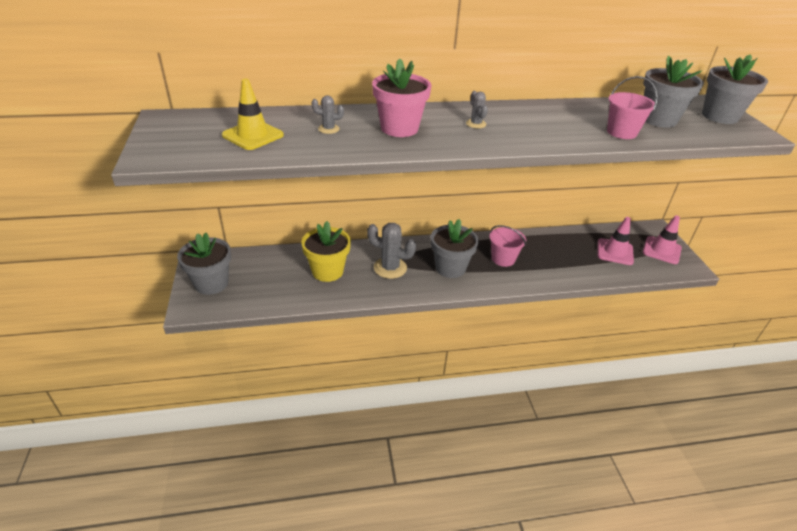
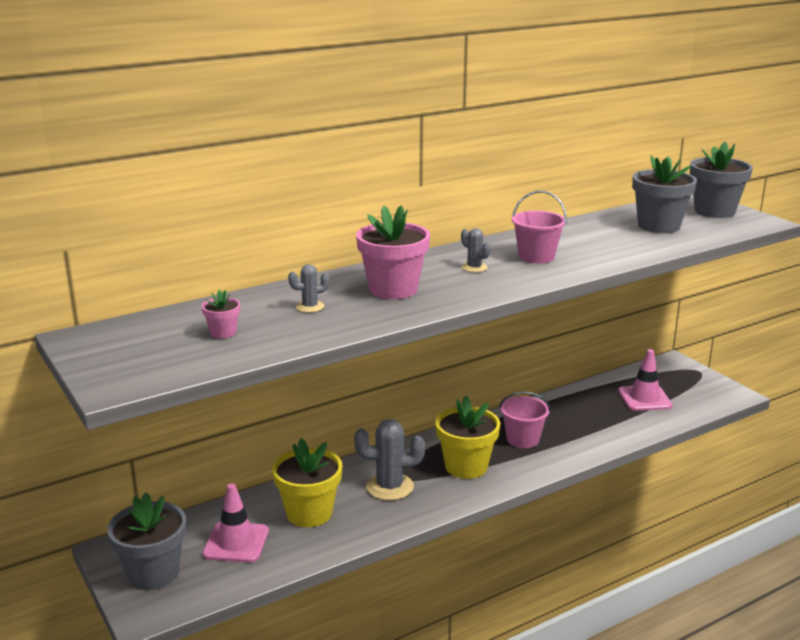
camera: 20 degrees left, 15 degrees down
yellow traffic cone [222,79,284,150] -> pink flower pot [201,289,240,339]
grey flower pot [431,219,479,278] -> yellow flower pot [435,396,500,479]
pink bucket [607,76,658,139] -> pink bucket moved to [512,191,567,263]
pink traffic cone [643,215,682,264] -> pink traffic cone moved to [202,483,269,563]

